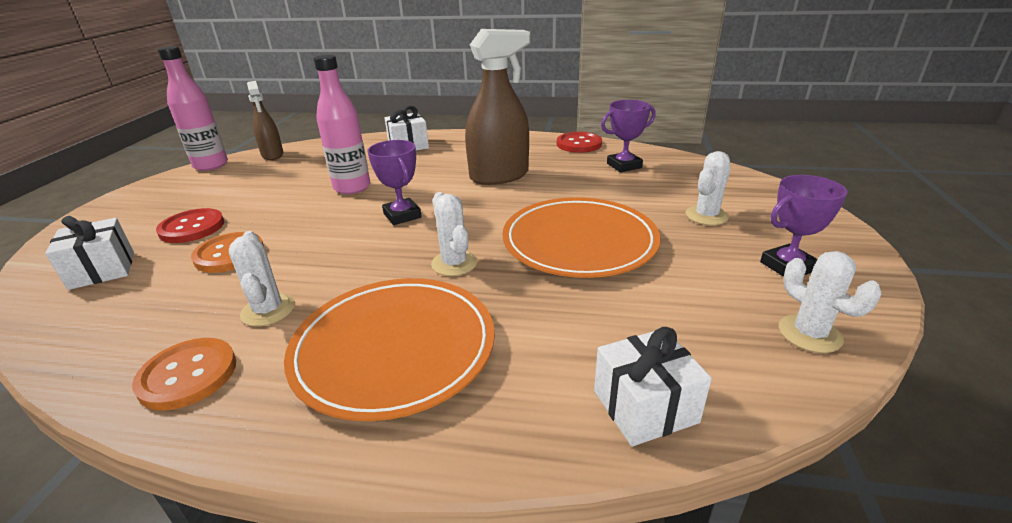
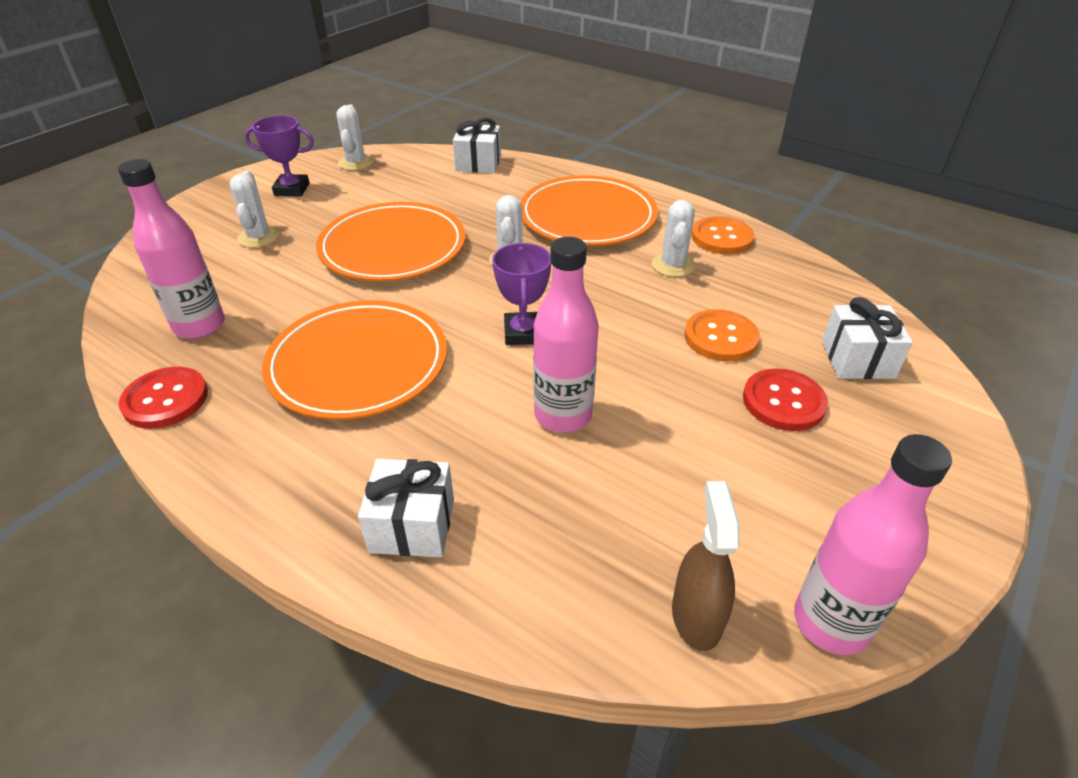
camera: 155 degrees left, 10 degrees up
brown spray bottle [465,29,530,185] -> orange plate [262,300,447,420]
purple trophy [601,100,656,172] -> pink bottle [118,159,225,339]
white cactus [686,151,731,225] -> white cactus turned 75 degrees counterclockwise [230,171,279,248]

